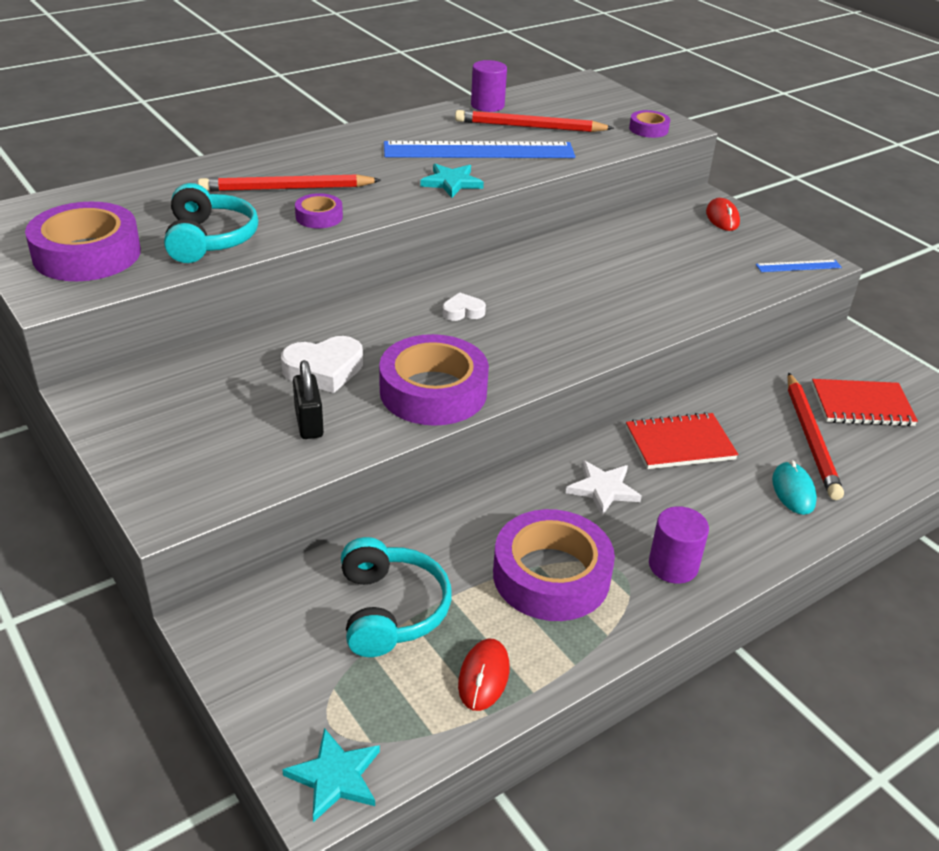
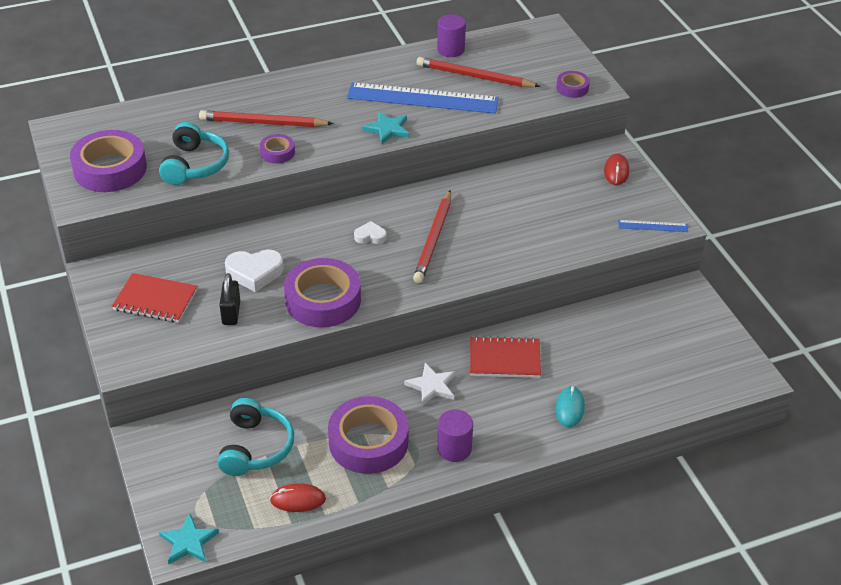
camera: 15 degrees right, 5 degrees up
red mouse [458,639,509,711] -> red mouse turned 60 degrees clockwise [270,483,326,512]
red pencil [788,372,844,500] -> red pencil moved to [413,190,451,283]
red notebook [812,379,918,426] -> red notebook moved to [112,273,197,323]

